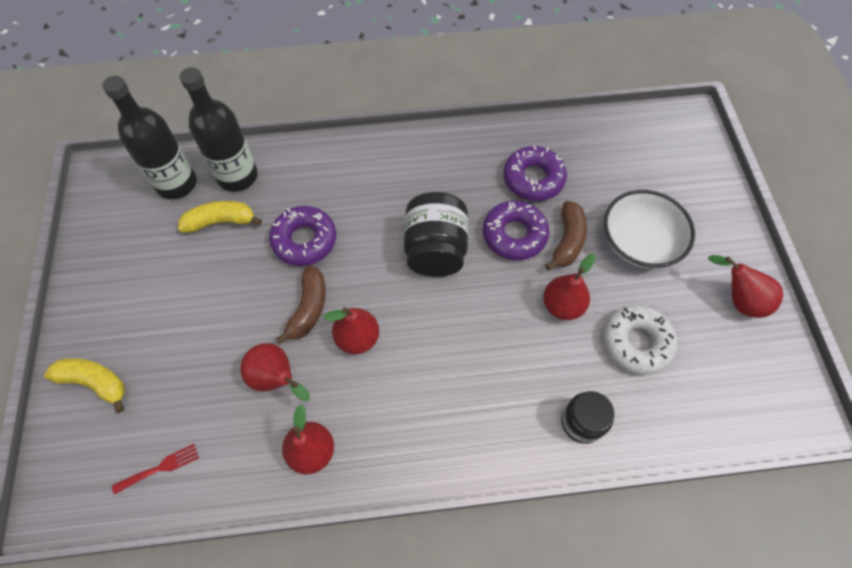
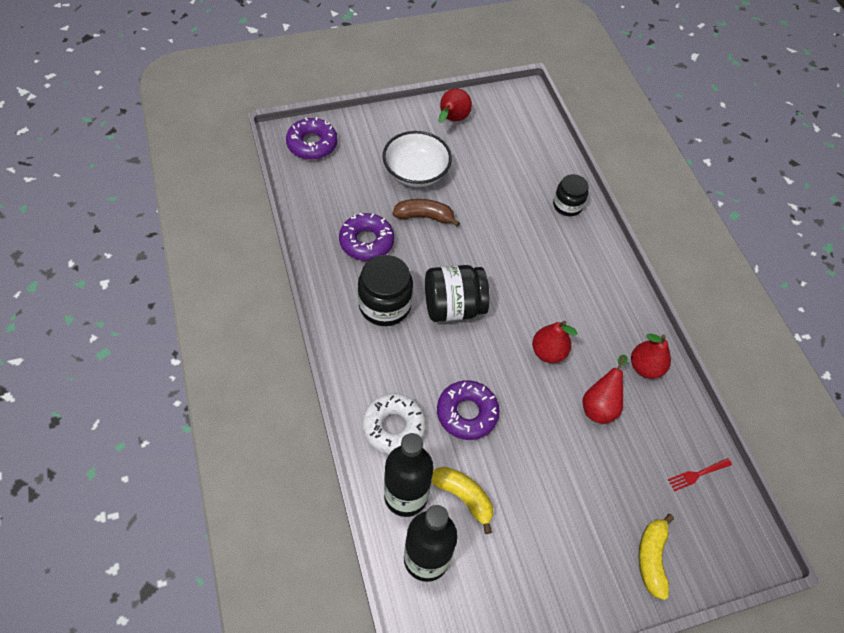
camera: 105 degrees left, 5 degrees down
red fork [112,444,199,494] -> red fork turned 75 degrees counterclockwise [668,458,732,491]
yellow banana [178,201,262,233] -> yellow banana turned 150 degrees clockwise [431,467,493,534]
brown banana [275,266,326,344] -> none
purple donut [483,201,549,260] -> purple donut moved to [286,117,337,160]
red pear [543,254,596,320] -> none
white donut [603,305,677,375] -> white donut moved to [362,393,426,454]
none -> black jar [358,255,413,326]

